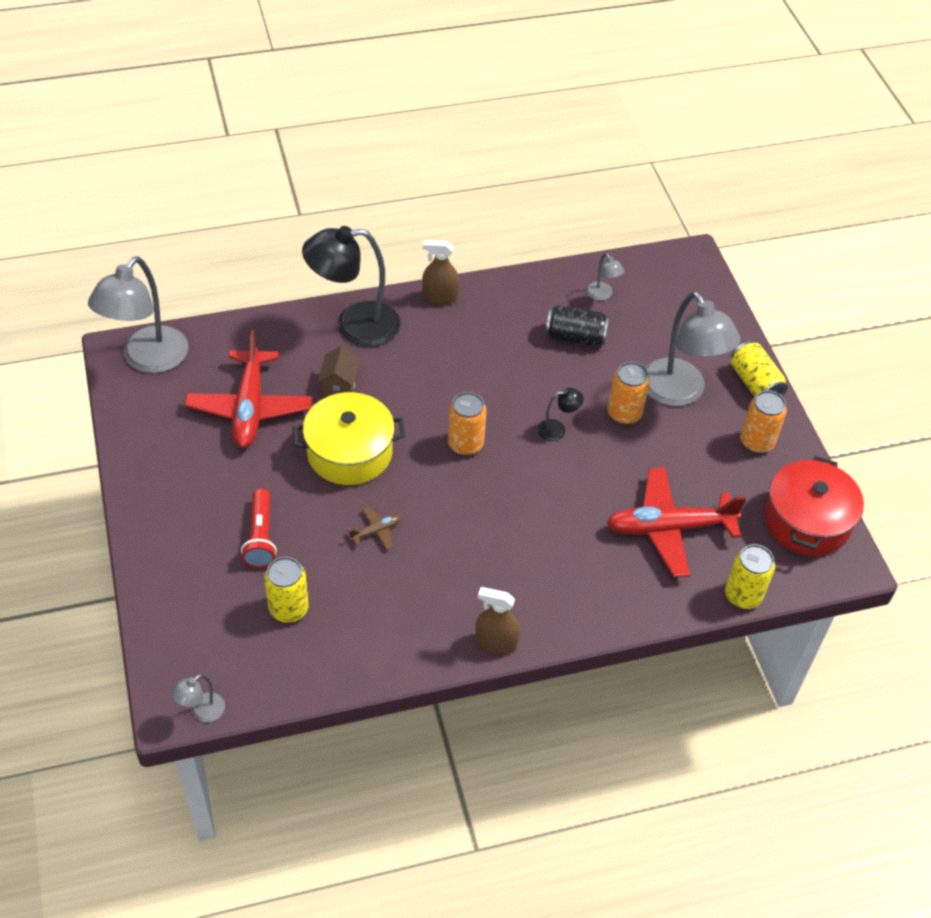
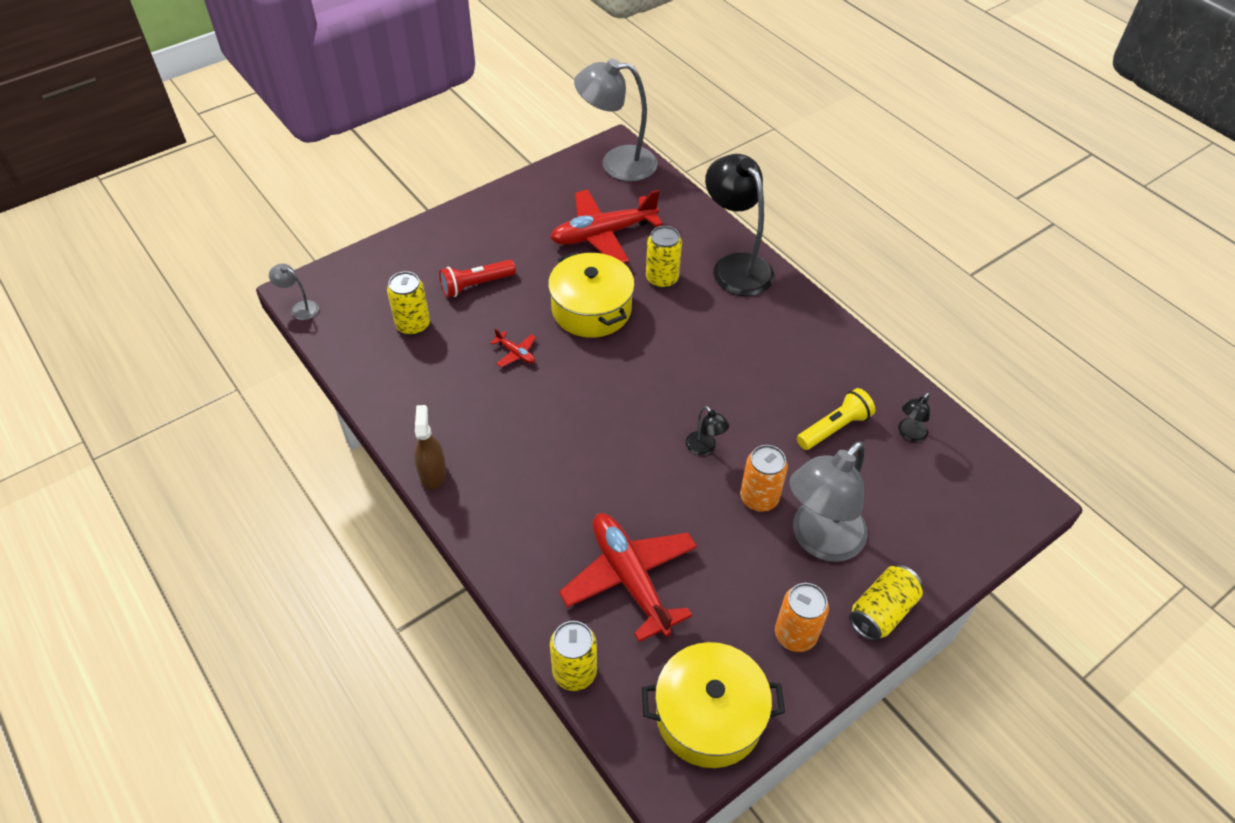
camera: 70 degrees right, 0 degrees up
brown house [318,346,360,396] -> yellow can [646,226,682,288]
brown plane [347,506,401,550] -> red plane [490,328,536,367]
brown spray bottle [422,240,459,305] -> none
orange can [448,392,487,456] -> none
black can [546,305,609,346] -> yellow flashlight [797,388,875,450]
grey lamp [587,253,624,300] -> black lamp [898,393,930,442]
red pot [764,456,864,556] -> yellow pot [642,642,785,768]

